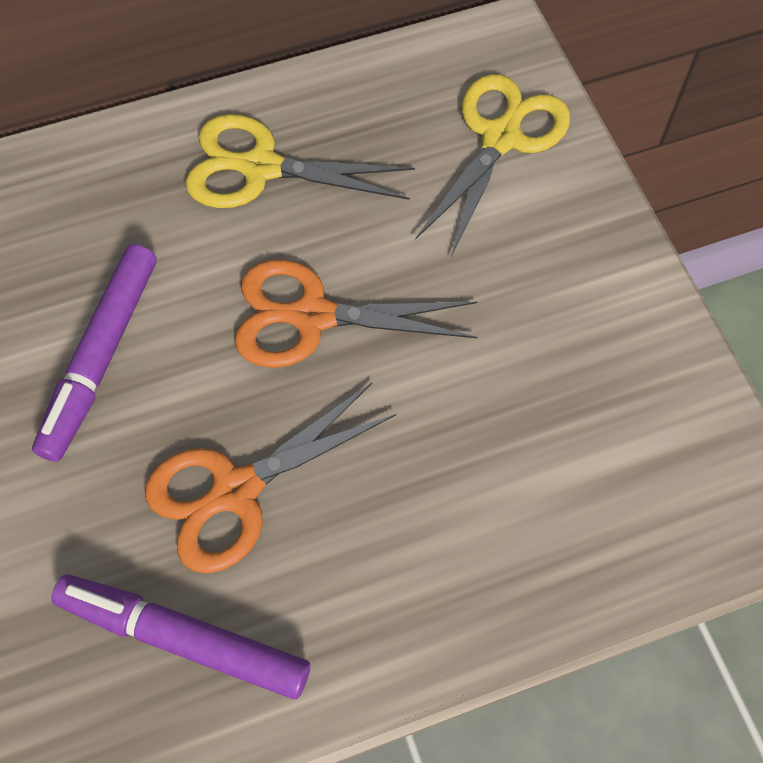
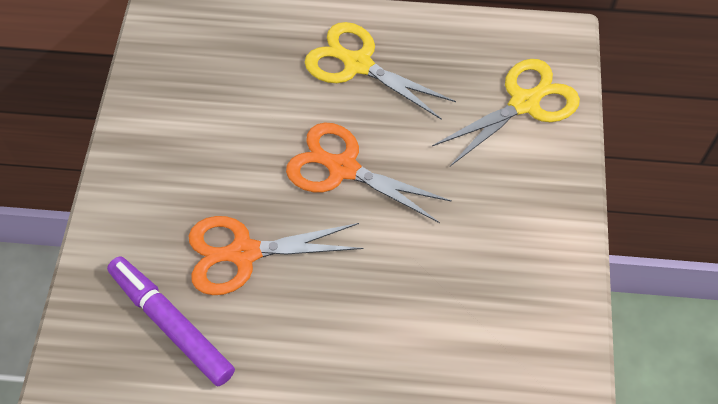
camera: 25 degrees right, 5 degrees down
purple marker [32,244,157,462] -> none

